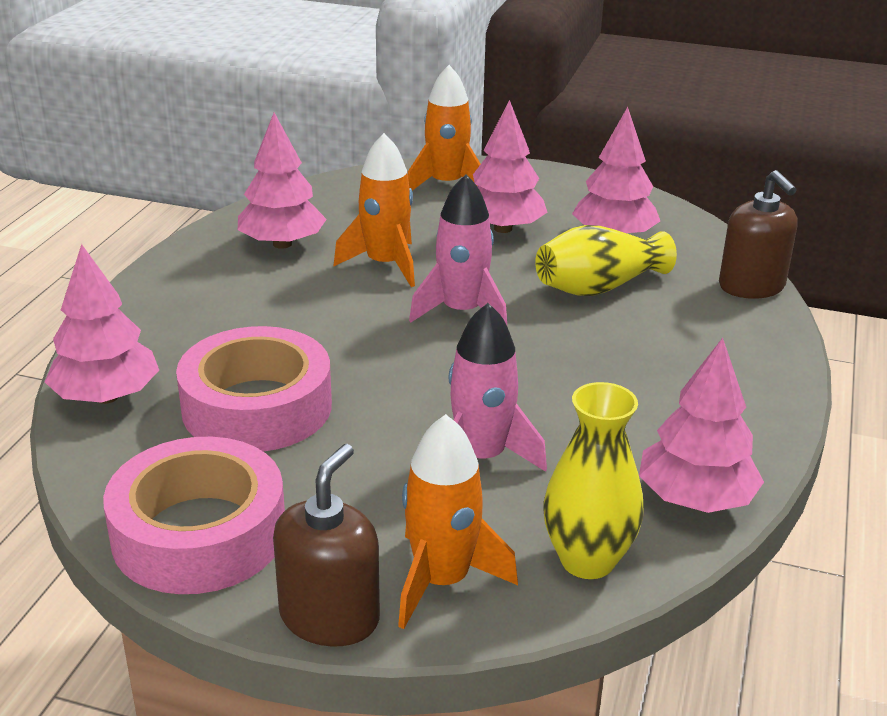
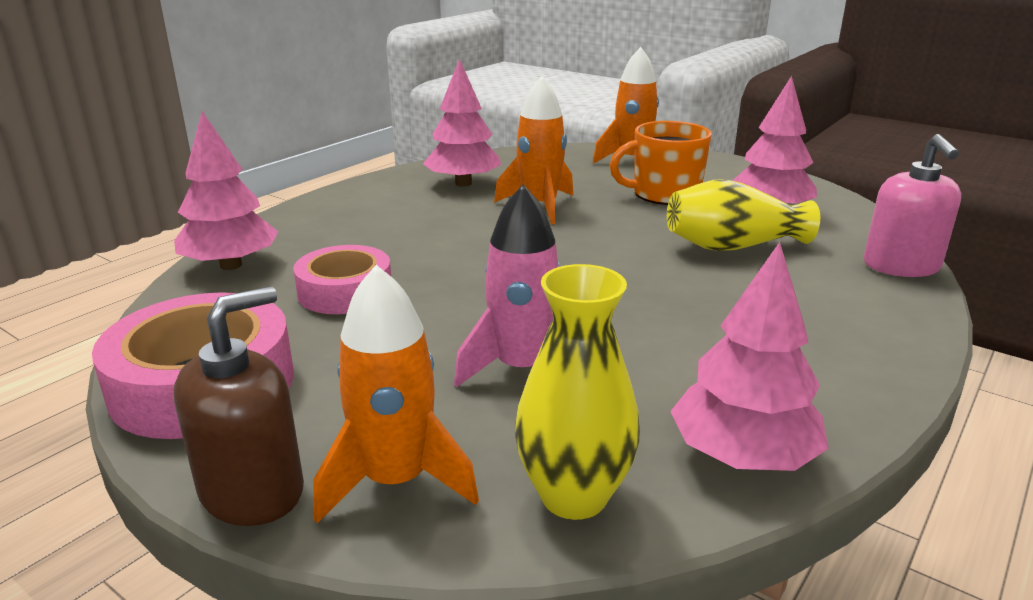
camera: 20 degrees right, 5 degrees down
pink tape [176,326,332,452] -> pink tape [293,245,391,314], size x0.65
pink rocket [409,174,507,325] -> none
pink tree [473,100,548,233] -> orange mug [610,121,712,205]
brown soap dispenser [719,170,798,299] -> pink soap dispenser [864,134,961,277]

